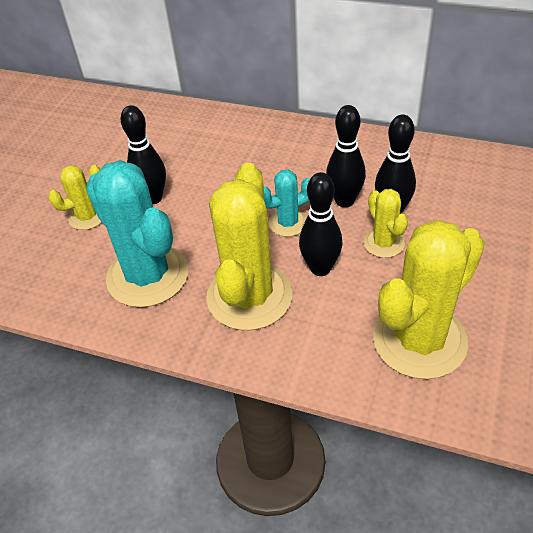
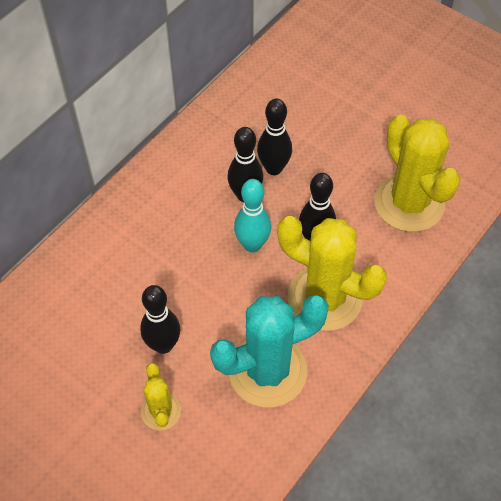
camera: 75 degrees left, 10 degrees up
turquoise cactus [264,170,310,237] -> turquoise bowling pin [234,179,271,252]
yellow cactus [364,189,408,258] -> none

